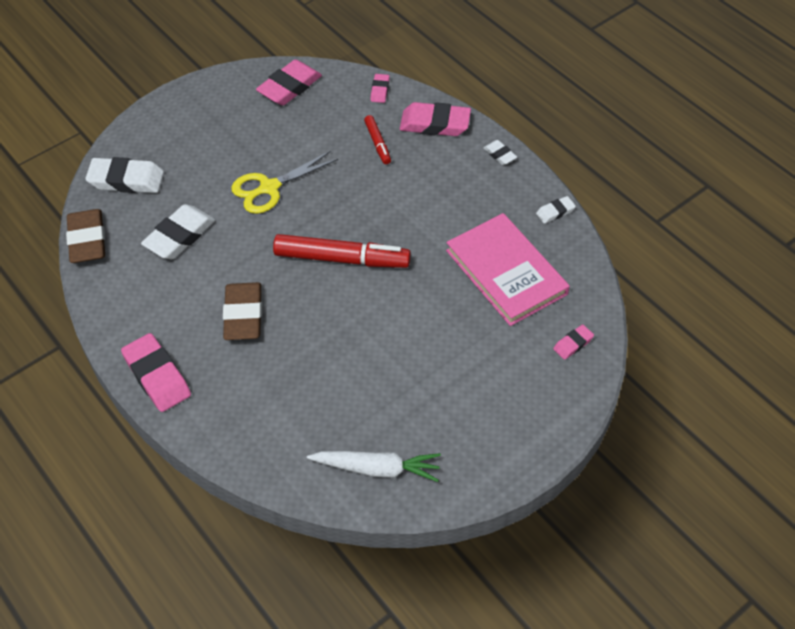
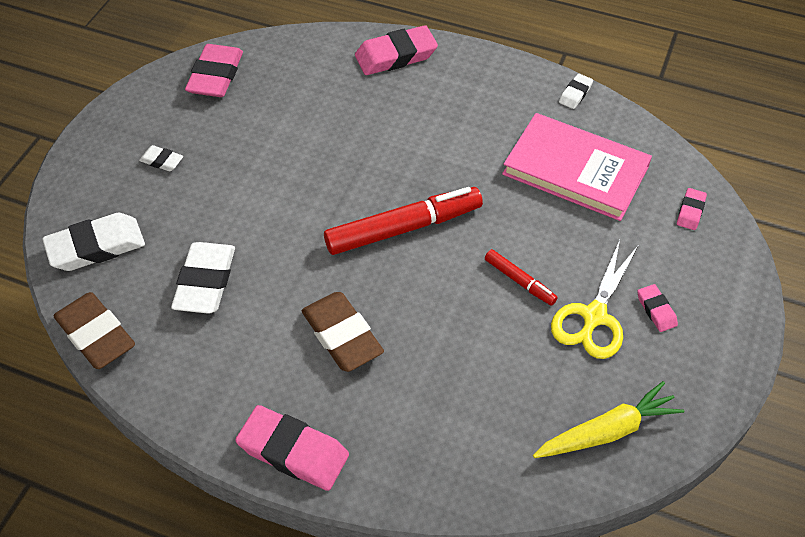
camera: 30 degrees left, 0 degrees up
yellow scissors [231,151,338,214] -> yellow scissors moved to [551,240,638,359]
white carrot [307,451,441,482] -> yellow carrot [533,381,684,458]
red marker [364,115,391,164] -> red marker moved to [485,249,558,306]
pink eraser [370,74,390,103] -> pink eraser moved to [638,284,678,332]
white eraser [483,140,517,165] -> white eraser moved to [139,145,183,171]

